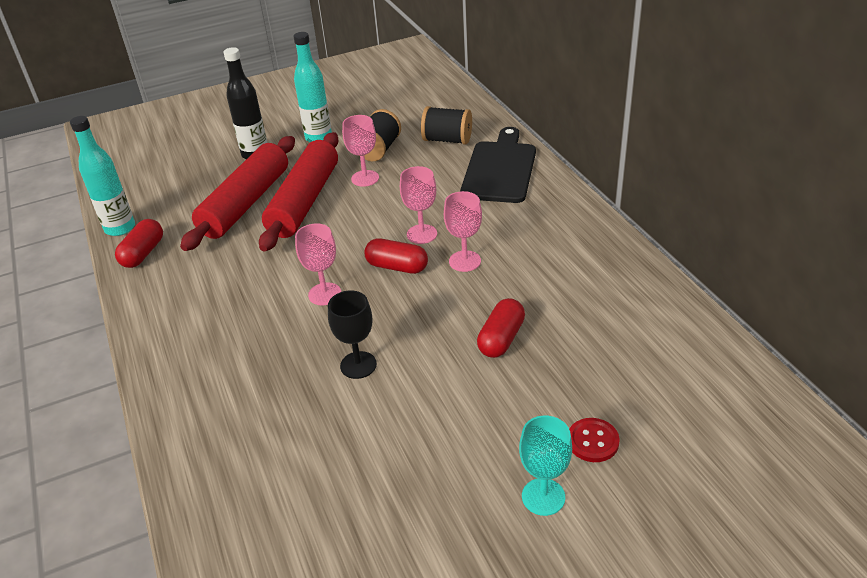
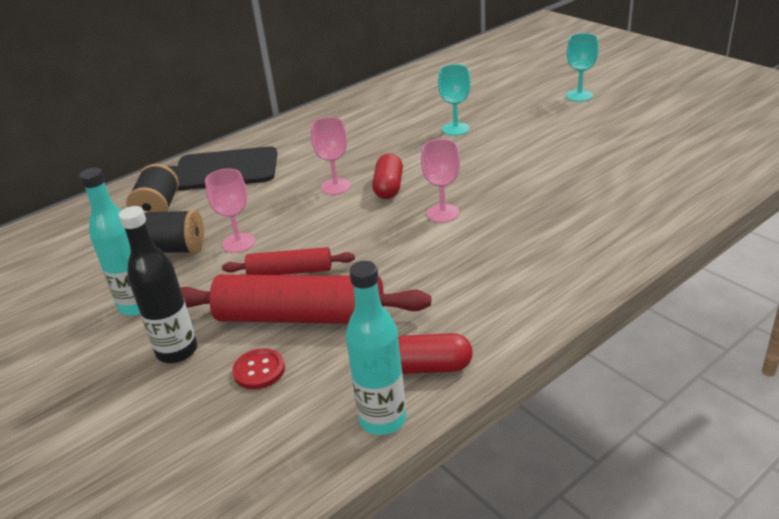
camera: 105 degrees left, 5 degrees down
red rolling pin [259,132,339,252] -> red rolling pin [222,247,355,275], size x0.54
black goblet [328,290,377,379] -> none
pink goblet [444,191,482,272] -> none
red capsule [477,298,525,358] -> turquoise goblet [438,64,471,136]
red button [569,418,620,462] -> red button moved to [232,348,285,390]

